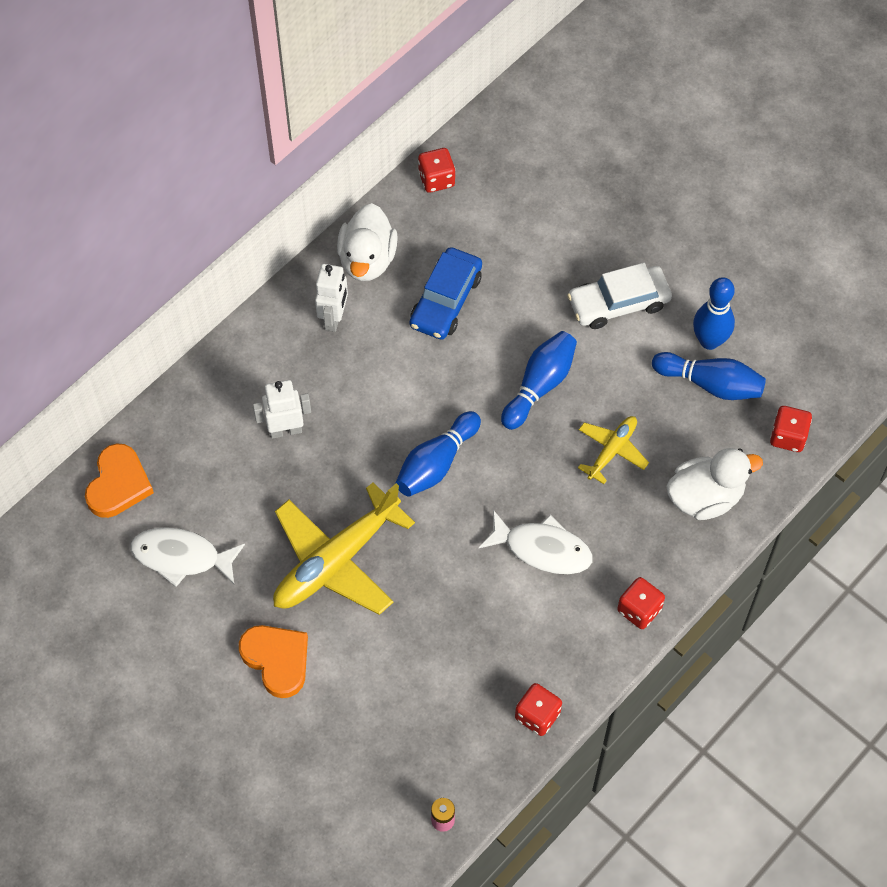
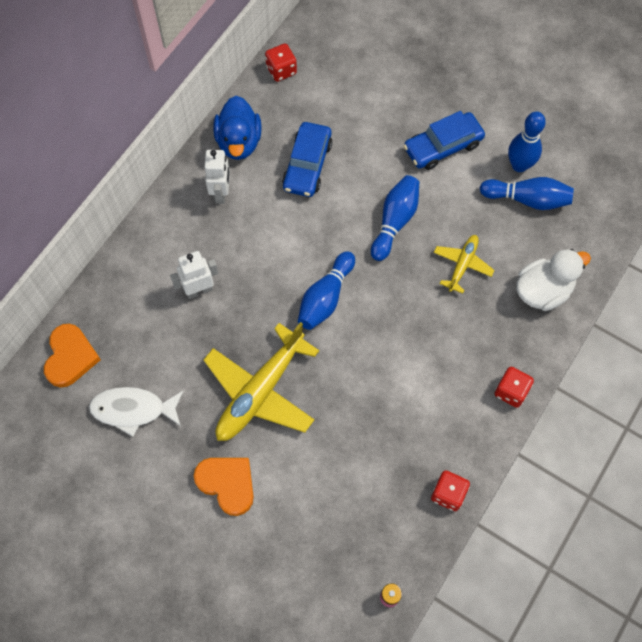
camera: 10 degrees left, 5 degrees up
white duck [337,203,398,281] -> blue duck [213,96,262,160]
white fish [479,510,593,574] -> none
white car [567,263,672,329] -> blue car [404,111,485,170]
red dice [770,406,812,452] -> none

